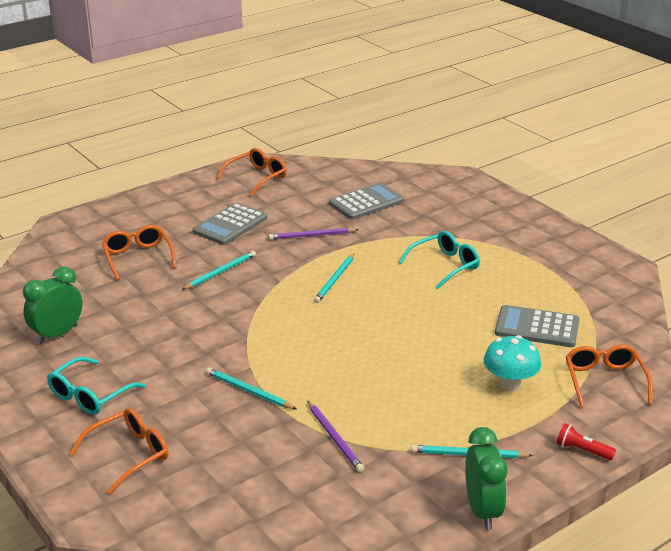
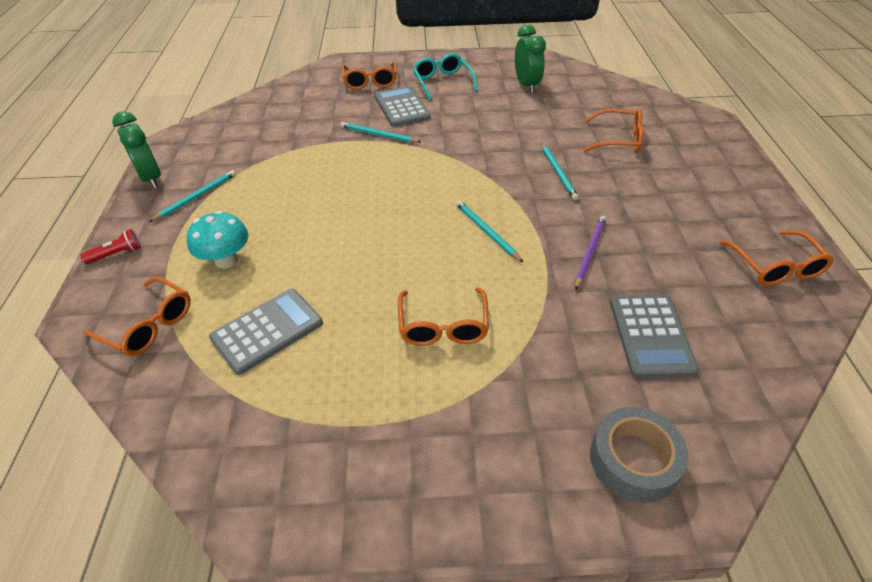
camera: 125 degrees right, 15 degrees up
grey calculator [193,203,267,245] -> grey calculator moved to [374,86,431,127]
turquoise pencil [206,368,296,409] -> turquoise pencil turned 135 degrees counterclockwise [341,122,421,143]
purple pencil [307,400,364,472] -> none
turquoise glasses [399,231,480,289] -> orange glasses [398,287,489,346]
green clock [465,427,508,530] -> green clock turned 150 degrees counterclockwise [112,111,161,188]
none -> grey tape [590,407,688,503]

